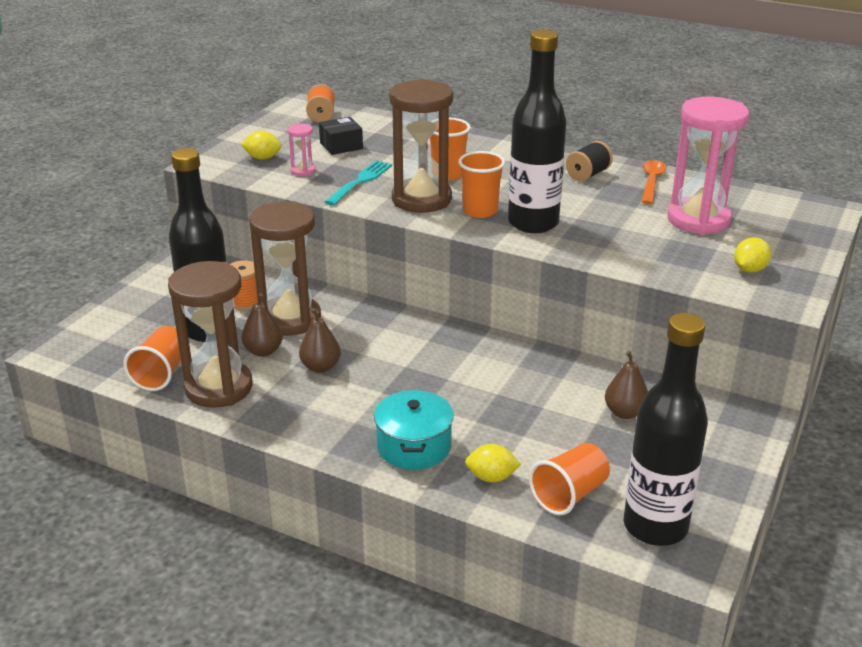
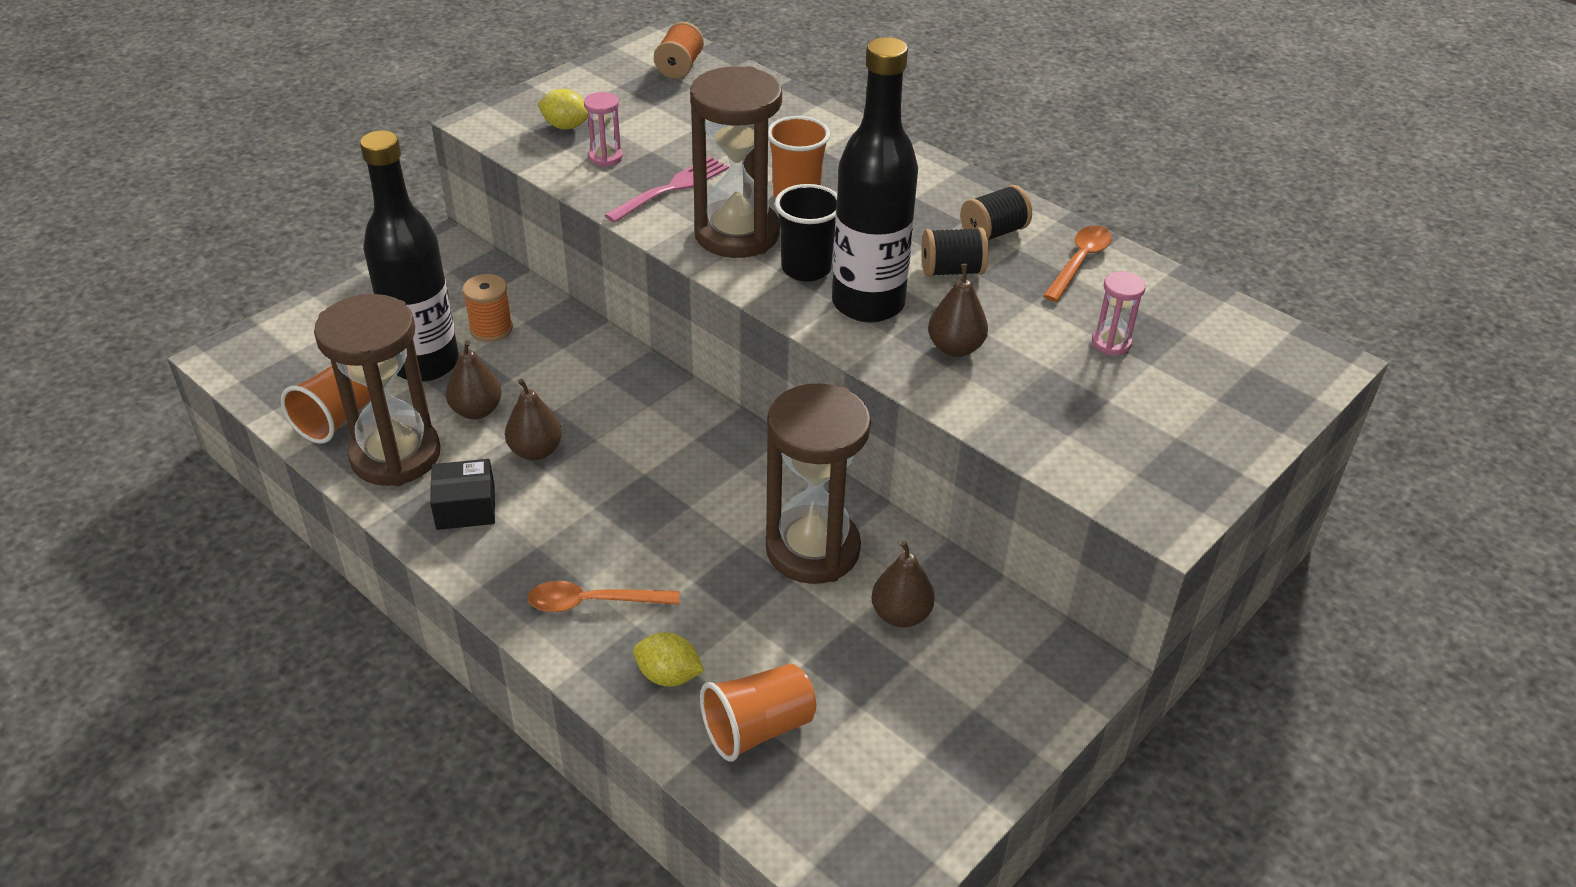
camera: 15 degrees right, 10 degrees up
brown hourglass [249,201,321,336] -> brown hourglass moved to [766,383,871,584]
black box [319,117,363,155] -> black box moved to [430,459,495,530]
turquoise fork [325,160,392,205] -> pink fork [605,156,729,223]
turquoise pot [374,390,454,470] -> orange spoon [528,581,680,612]
orange cup [458,151,505,218] -> black cup [775,184,837,282]
black bottle [624,313,708,546] -> none
pink hourglass [667,97,749,235] -> pink hourglass [1092,271,1146,355], size x0.42
yellow lemon [734,237,771,273] -> none
none -> black spool [921,227,988,277]
none -> brown pear [928,264,988,357]

